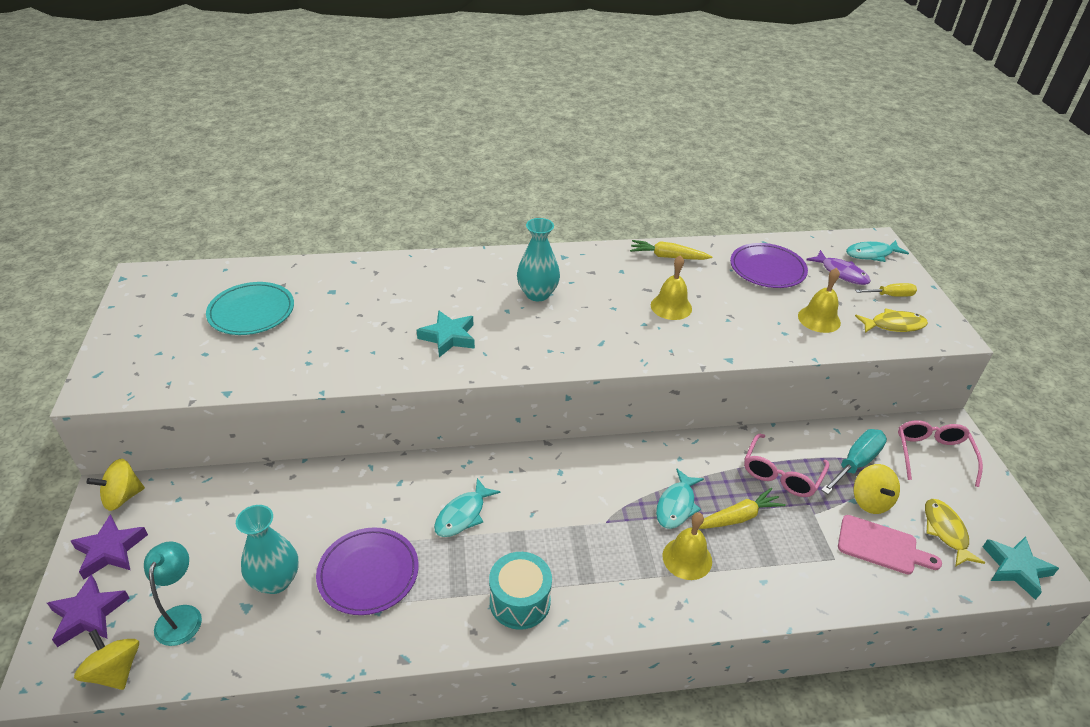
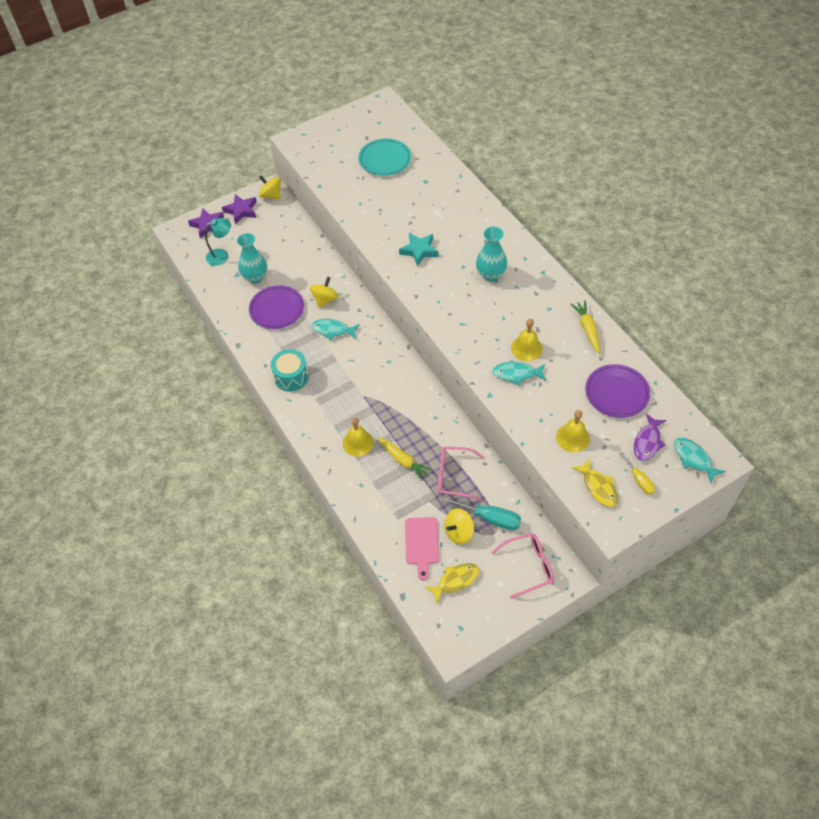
camera: 70 degrees right, 15 degrees up
yellow spinning top [74,629,139,690] -> yellow spinning top moved to [310,277,339,308]
turquoise fish [656,468,704,529] -> turquoise fish moved to [492,362,546,386]
turquoise star [983,536,1059,600] -> none

